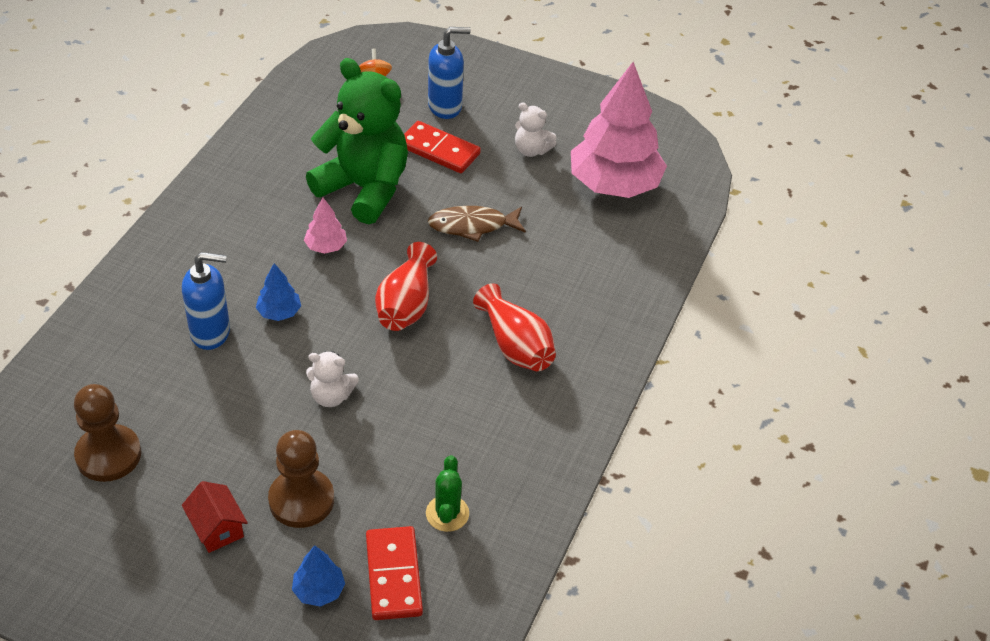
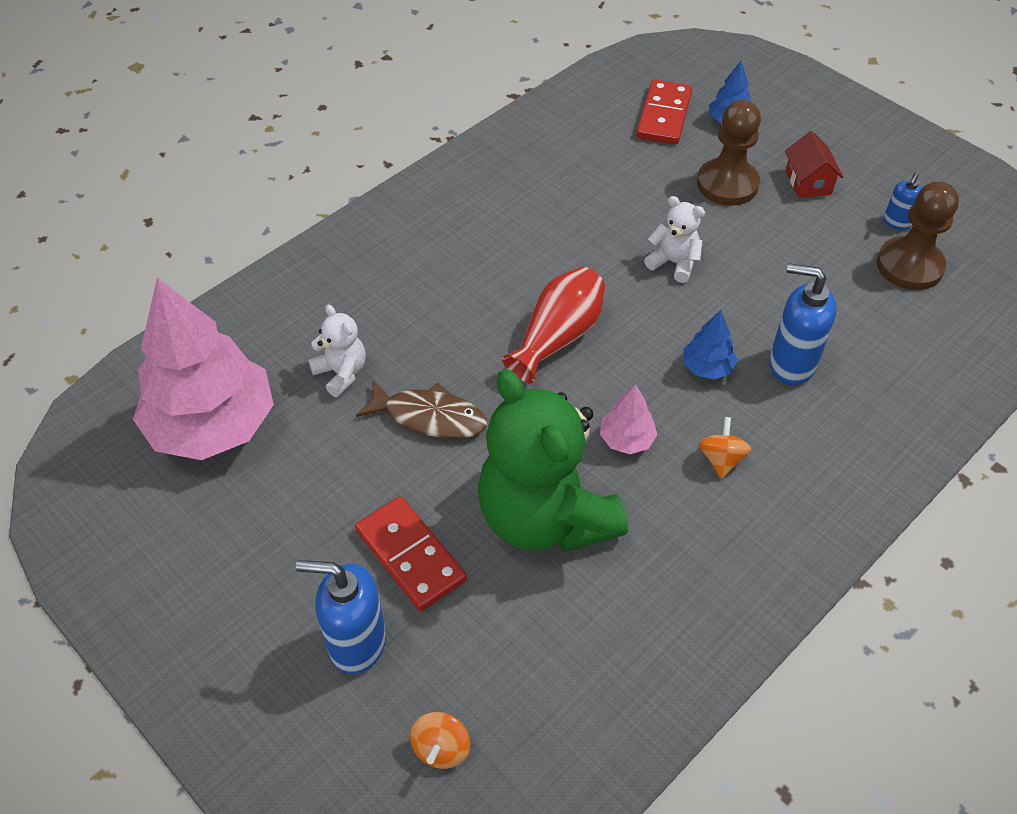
camera: 155 degrees left, 5 degrees up
green cactus [426,455,469,532] -> none
red vase [473,283,556,371] -> none
white teddy bear [515,102,556,157] -> white teddy bear moved to [308,304,366,397]
none -> orange spinning top [699,417,751,479]
none -> blue soap dispenser [884,172,923,230]

